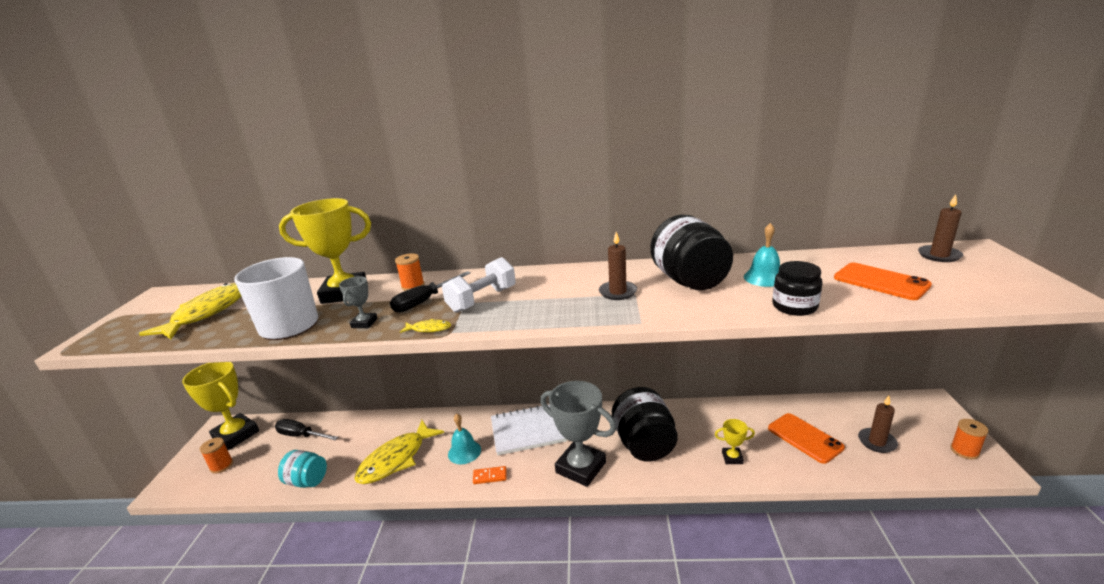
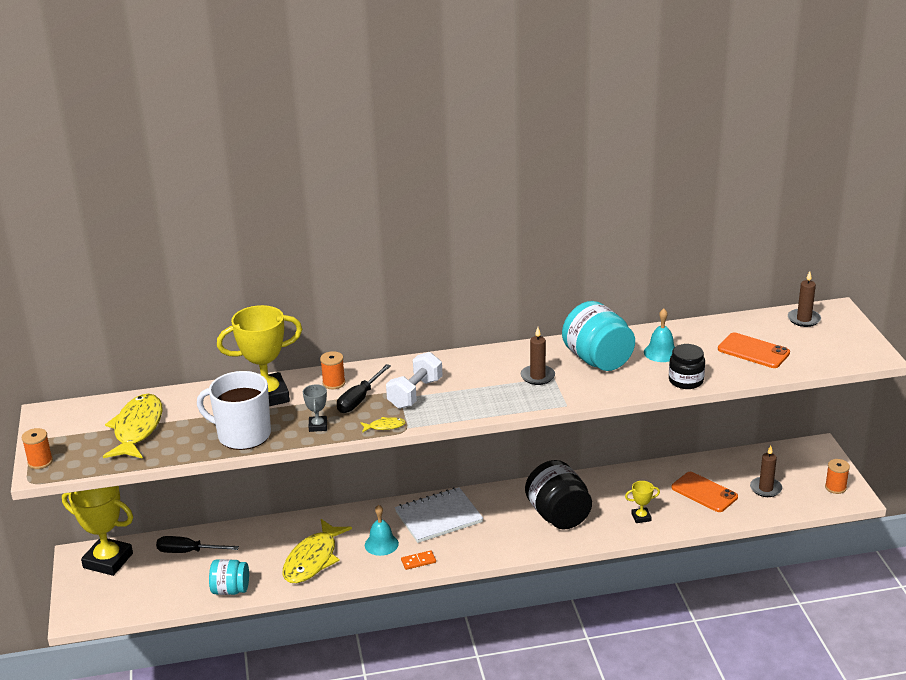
camera: 15 degrees left, 5 degrees up
orange spool [200,437,233,474] -> orange spool moved to [22,428,53,469]
grey trophy [541,381,616,487] -> none
black jar [650,215,733,290] -> turquoise jar [562,301,635,371]

